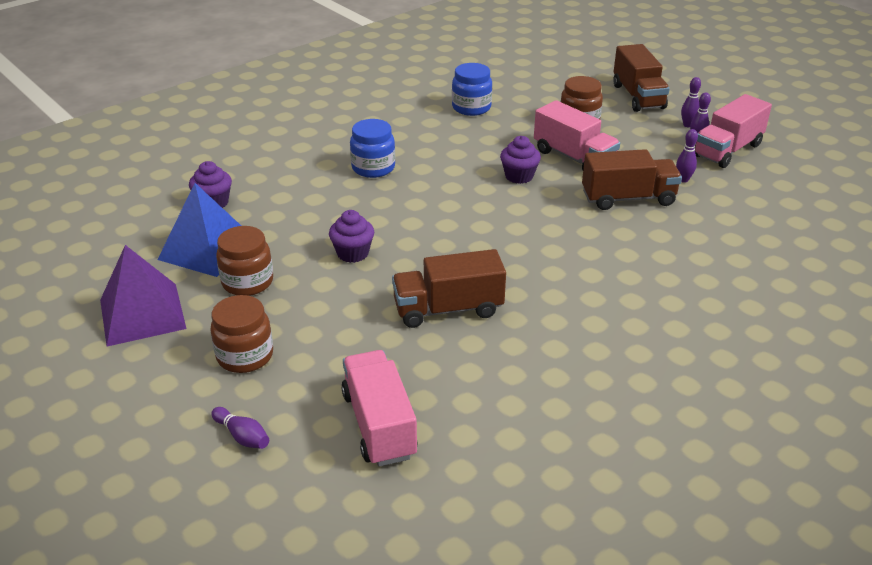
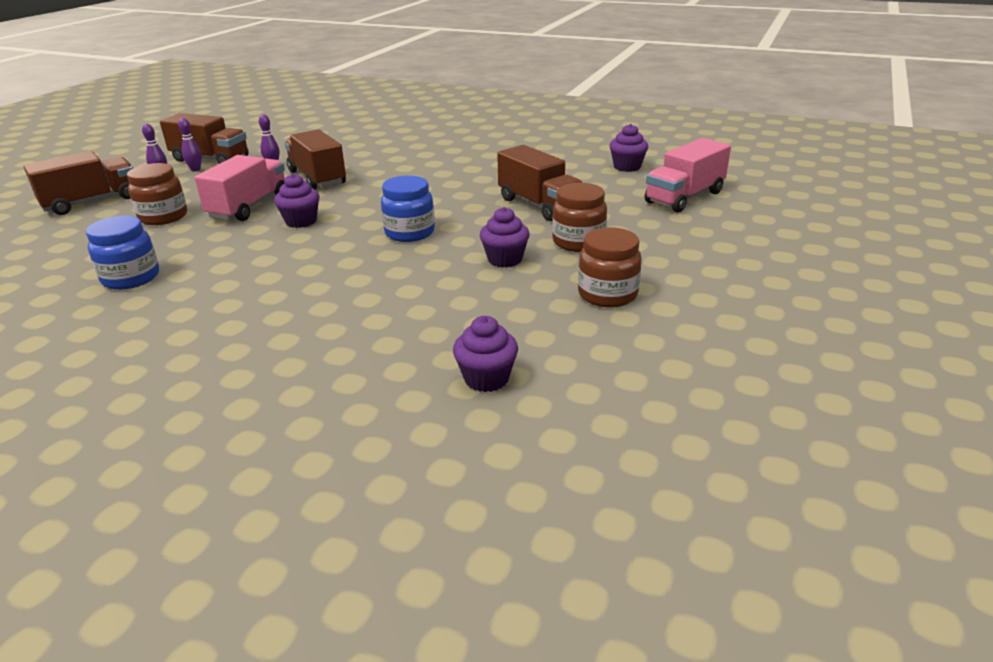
camera: 115 degrees left, 5 degrees down
purple pyramid [100,245,186,347] -> none
blue pyramid [157,183,241,277] -> none
brown jar [210,295,273,373] -> brown jar moved to [552,183,607,252]
purple bowling pin [211,407,269,449] -> none
blue jar [350,119,395,178] -> blue jar moved to [381,175,435,242]
pink truck [694,94,772,168] -> brown truck [160,113,249,164]
none -> purple cupcake [610,124,648,172]

